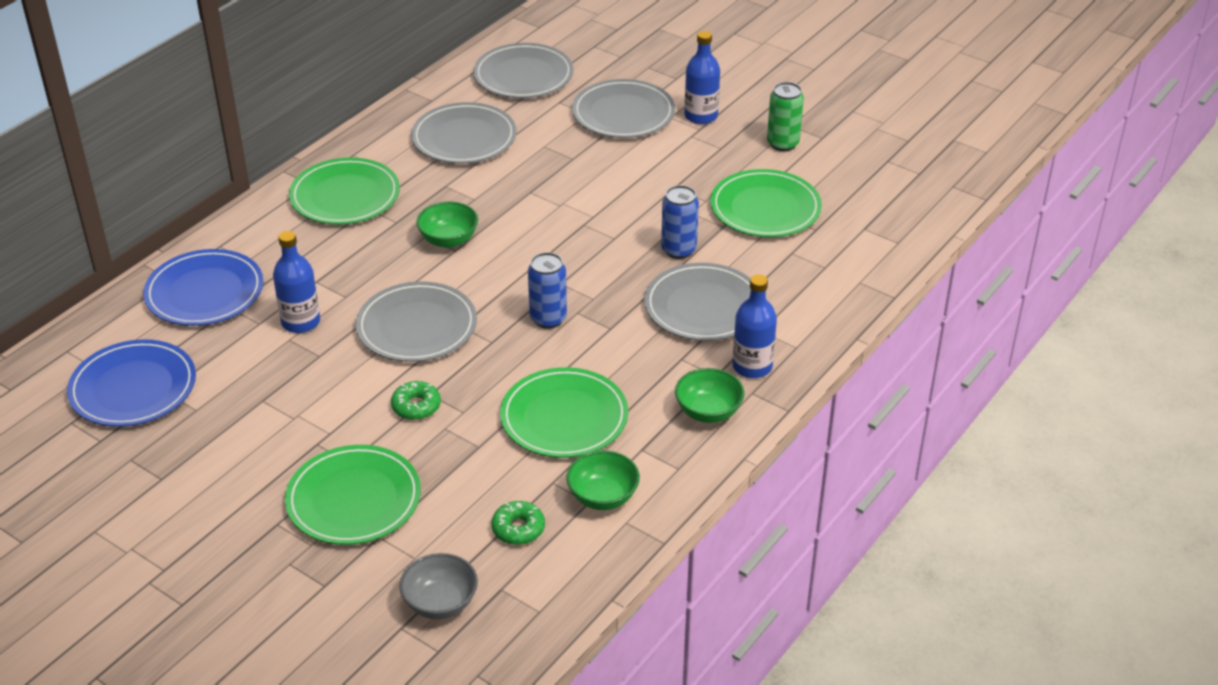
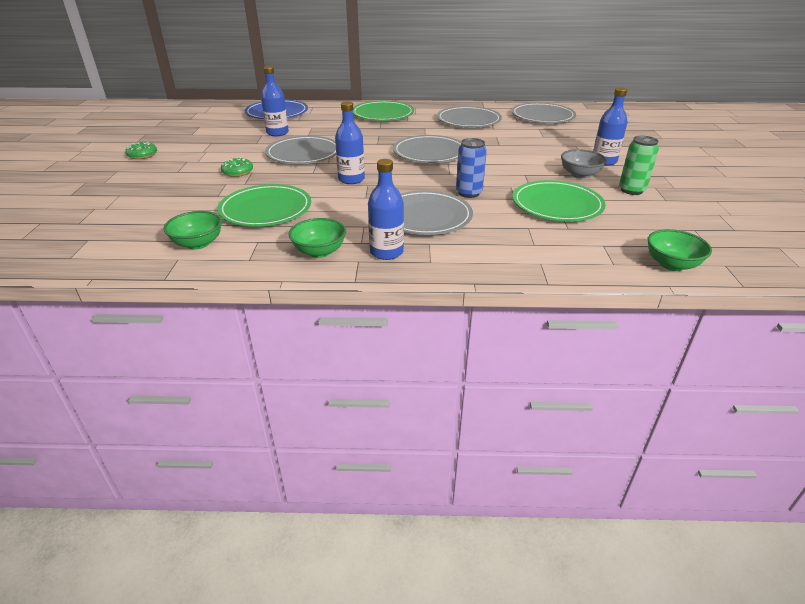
camera: 55 degrees right, 5 degrees down
blue plate [67,339,196,427] -> none
green plate [285,445,421,545] -> none
grey bowl [399,553,478,619] -> grey bowl moved to [561,149,607,179]
green bowl [416,202,478,248] -> green bowl moved to [647,229,712,271]
green donut [491,501,545,545] -> green donut moved to [125,141,157,159]
blue can [528,252,567,329] -> blue bottle [335,101,365,184]
grey plate [572,79,675,138] -> grey plate moved to [393,135,461,163]

